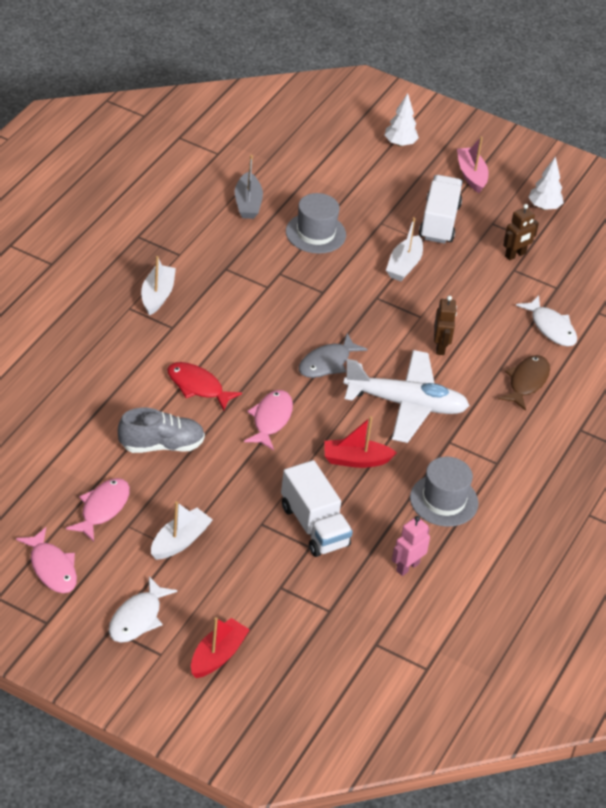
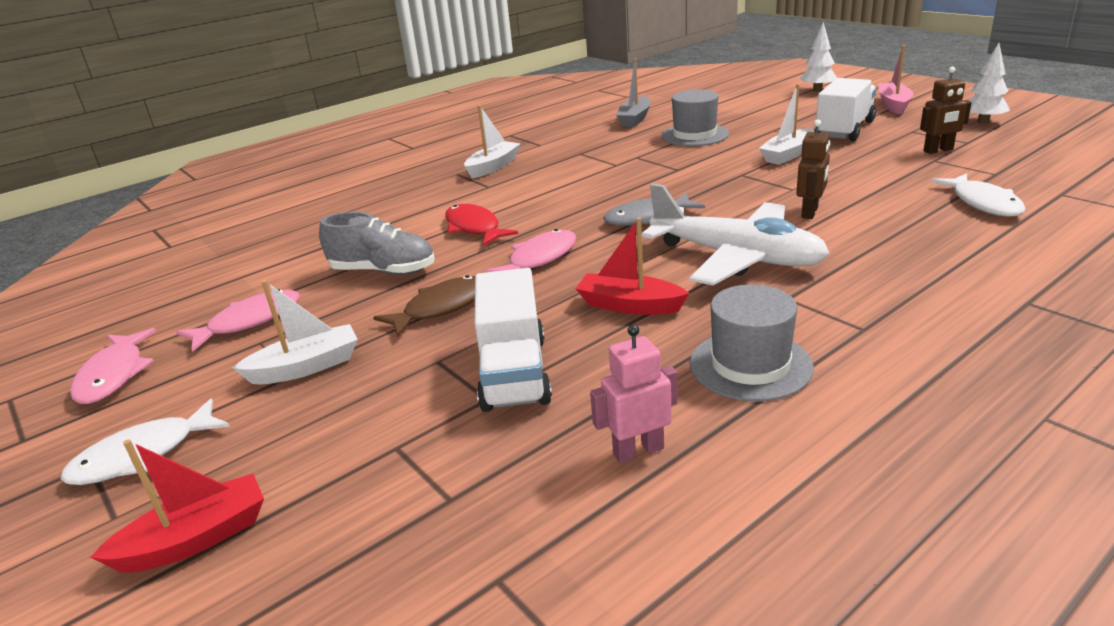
camera: 30 degrees right, 15 degrees down
brown fish [498,355,550,411] -> brown fish moved to [373,275,475,336]

